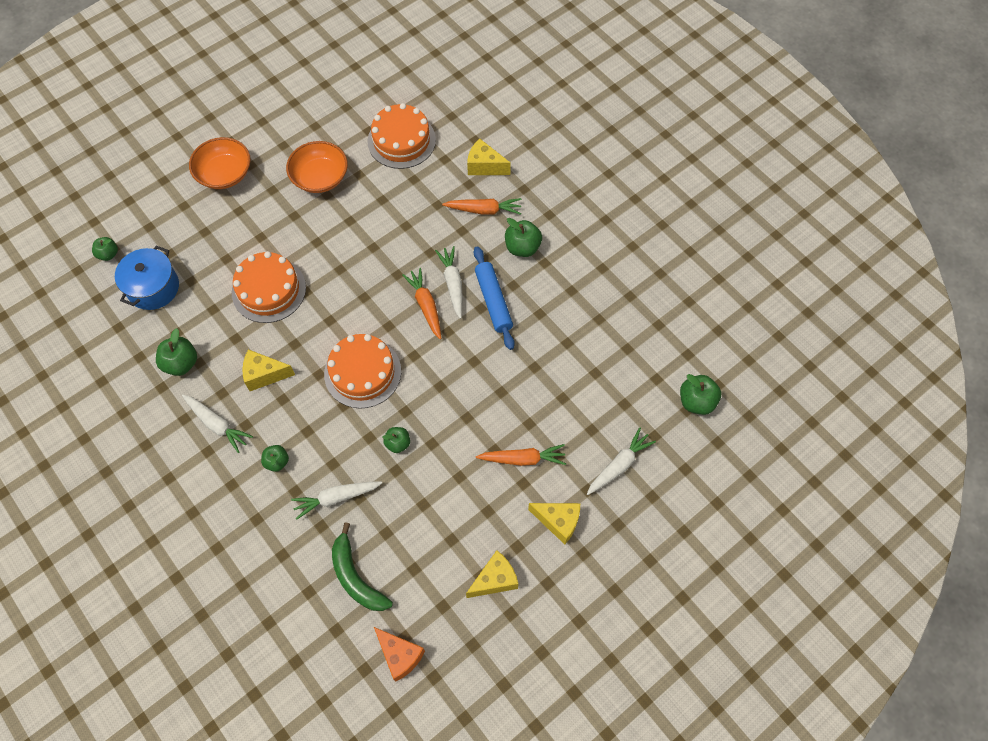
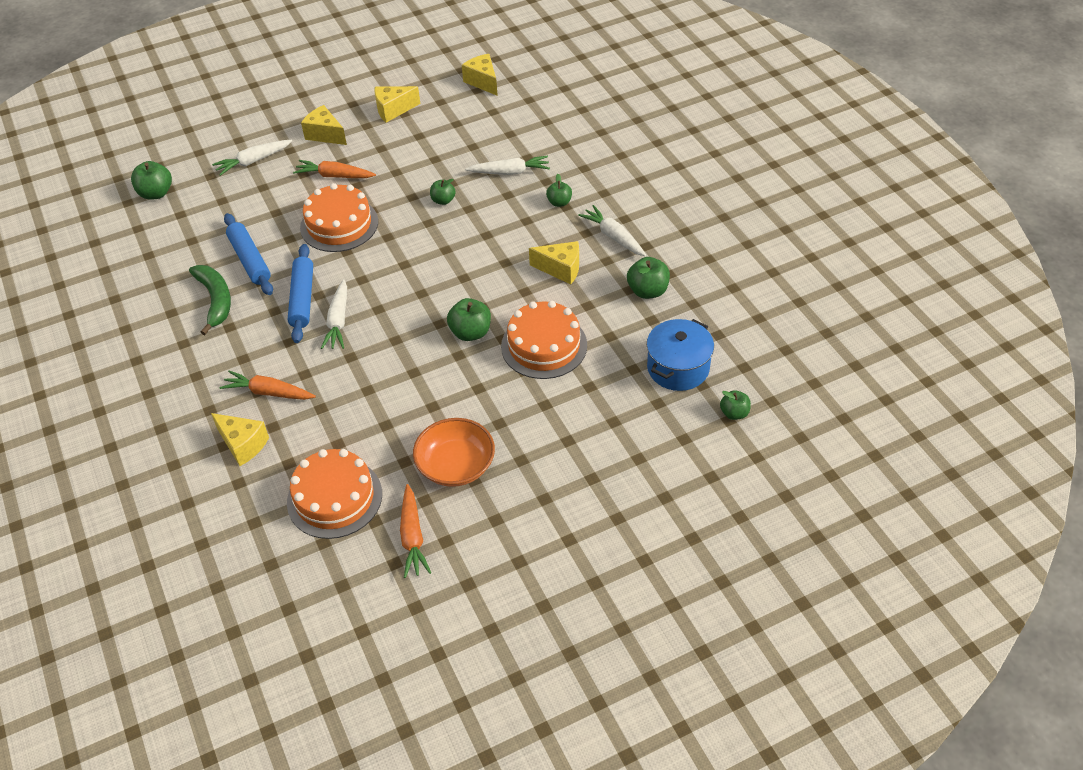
camera: 165 degrees left, 15 degrees down
orange bowl [189,137,251,189] -> none
orange cake [324,334,401,408] -> orange cake moved to [300,183,378,252]
green banana [332,522,393,611] -> green banana moved to [189,265,231,335]
orange cheese [374,627,425,682] -> yellow cheese [462,54,498,96]
orange carrot [402,268,441,339] -> orange carrot moved to [400,484,431,578]
green apple [505,218,542,257] -> green apple moved to [447,298,491,341]
none -> blue rolling pin [224,213,273,295]

